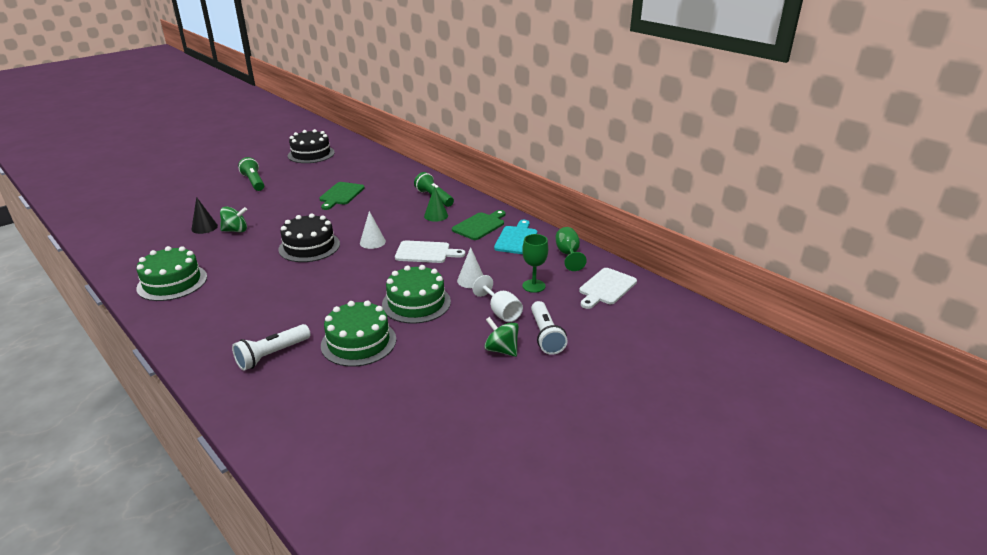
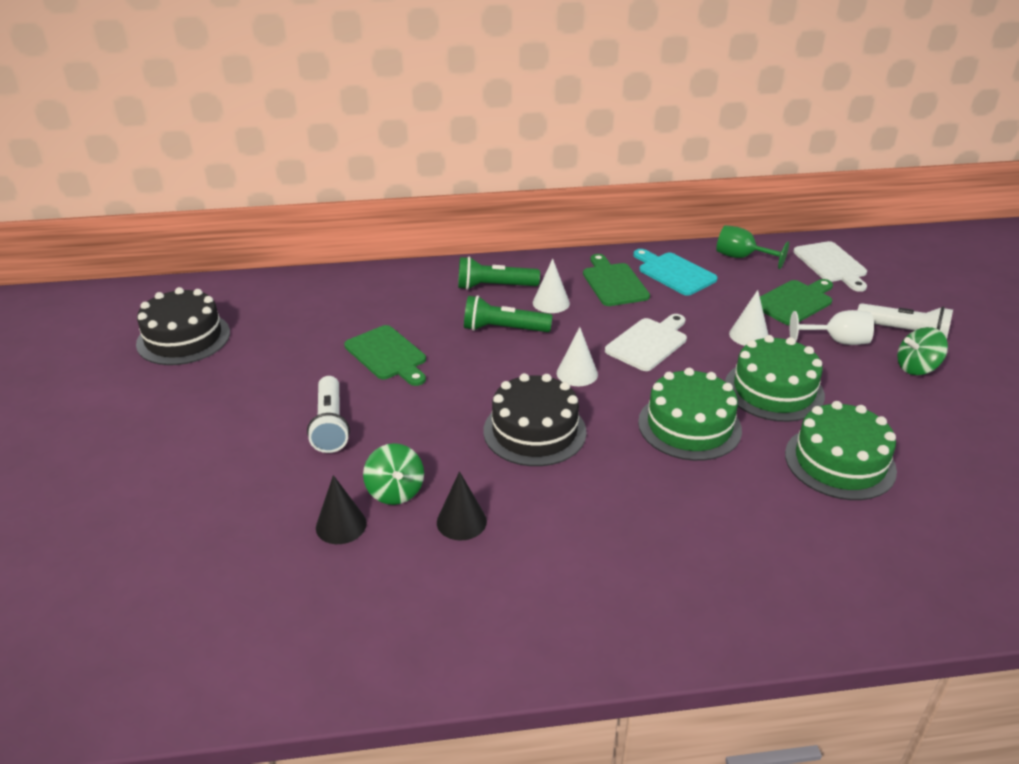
camera: 55 degrees left, 5 degrees up
green cake [136,246,207,301] -> green cake moved to [638,368,742,461]
green spinning top [220,207,247,232] -> green spinning top turned 135 degrees clockwise [363,443,424,505]
white flashlight [232,324,311,371] -> white flashlight moved to [307,376,350,453]
green flashlight [238,157,264,191] -> green flashlight moved to [464,295,553,332]
green cone [424,186,448,222] -> white cone [533,258,570,313]
green goblet [522,234,548,293] -> green cutting board [760,279,833,326]
none -> black cone [437,471,487,540]

